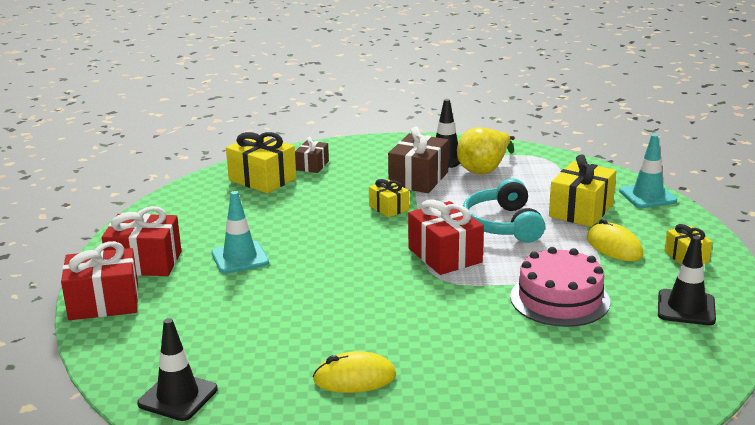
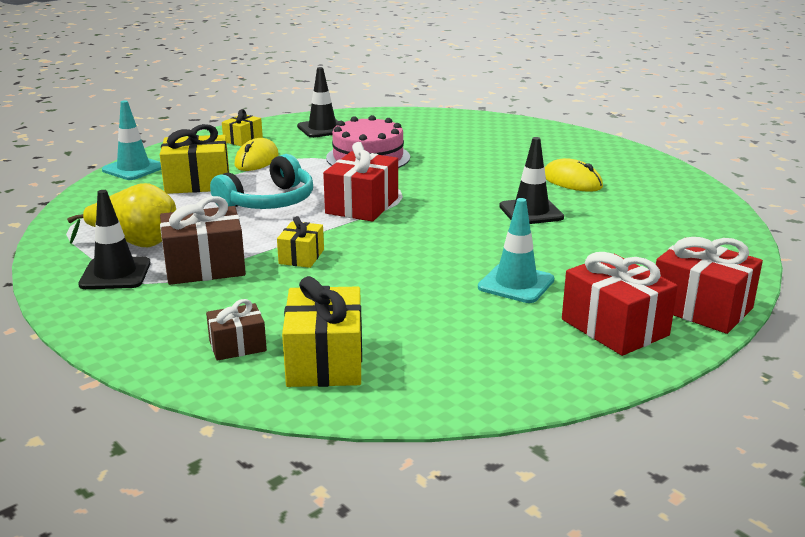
camera: 130 degrees left, 0 degrees up
black traffic cone [137,318,218,421] -> black traffic cone moved to [499,137,564,224]

